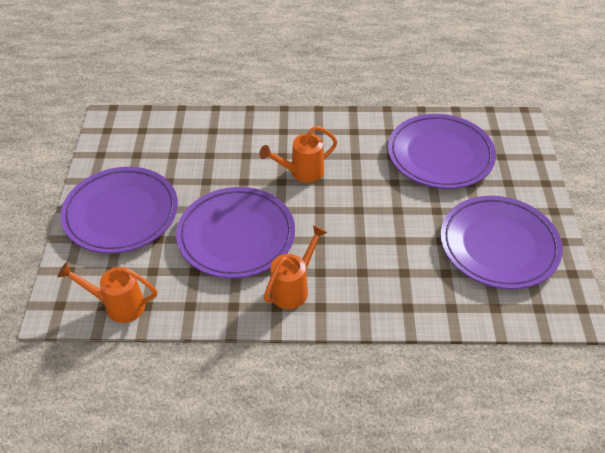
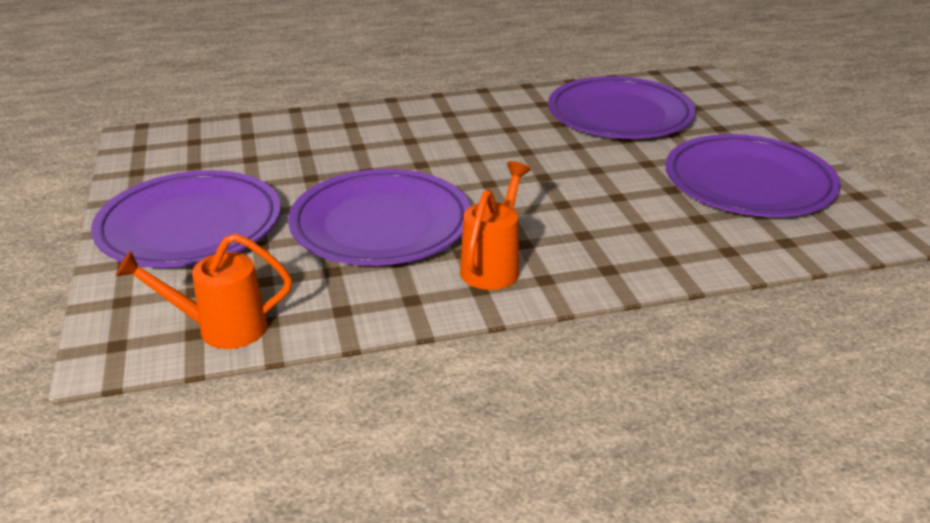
camera: 15 degrees left, 15 degrees down
orange watering can [259,126,337,183] -> none

